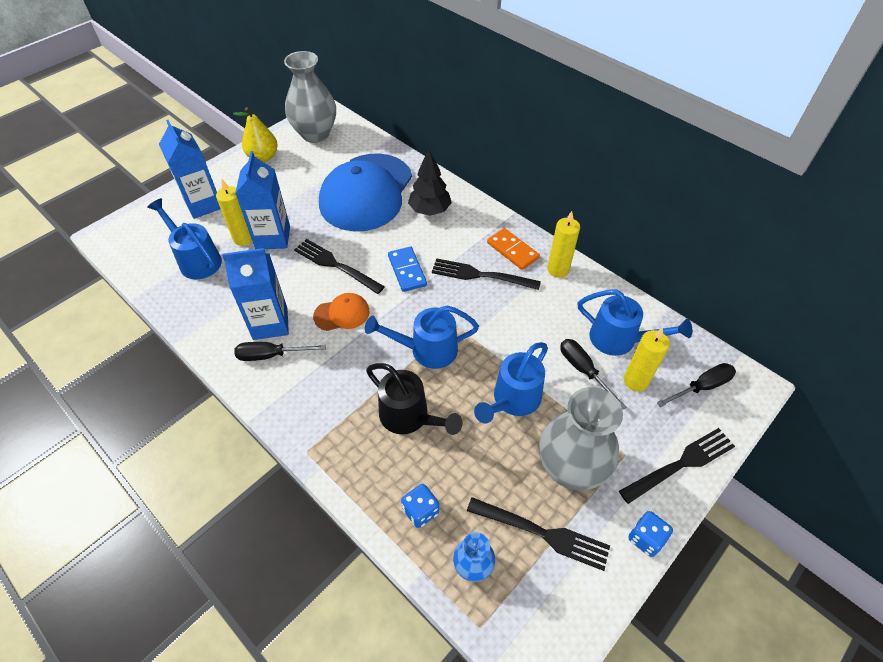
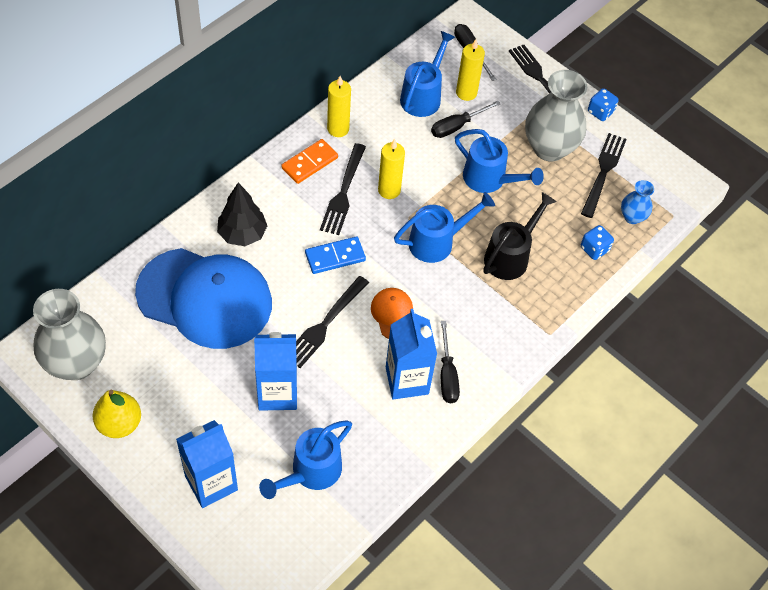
camera: 95 degrees left, 5 degrees up
yellow candle [216,179,252,246] -> yellow candle moved to [378,139,405,199]
blue watering can [365,305,479,369] -> blue watering can turned 105 degrees counterclockwise [394,192,495,263]

